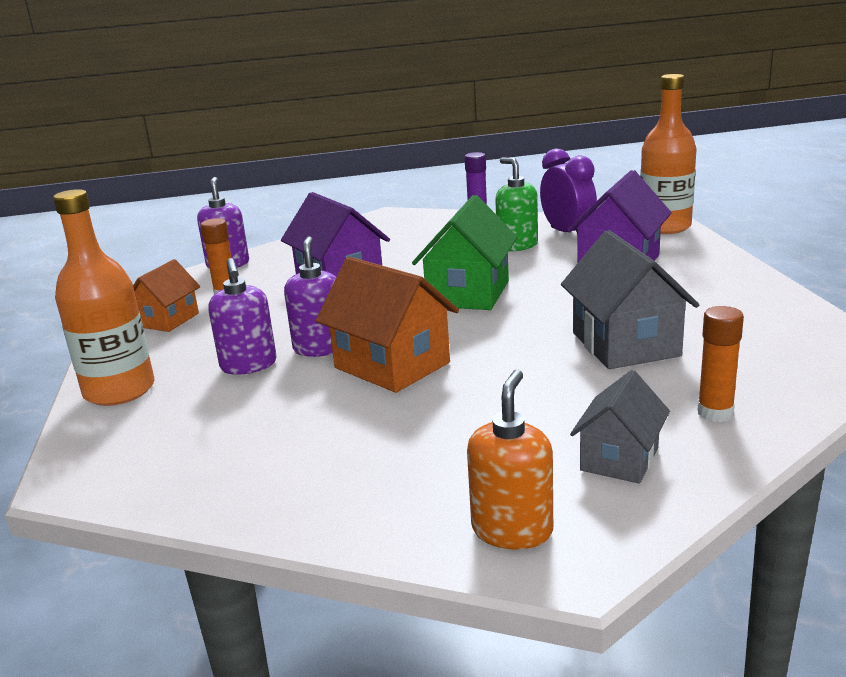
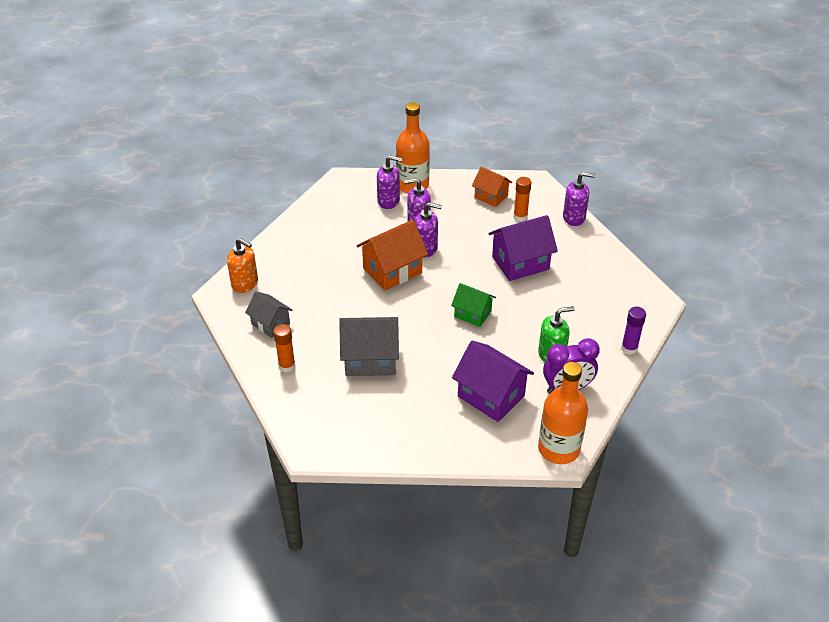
camera: 100 degrees right, 20 degrees up
green house [412,195,518,310] -> green house [451,283,496,327], size x0.62
none -> purple soap dispenser [377,156,402,209]

